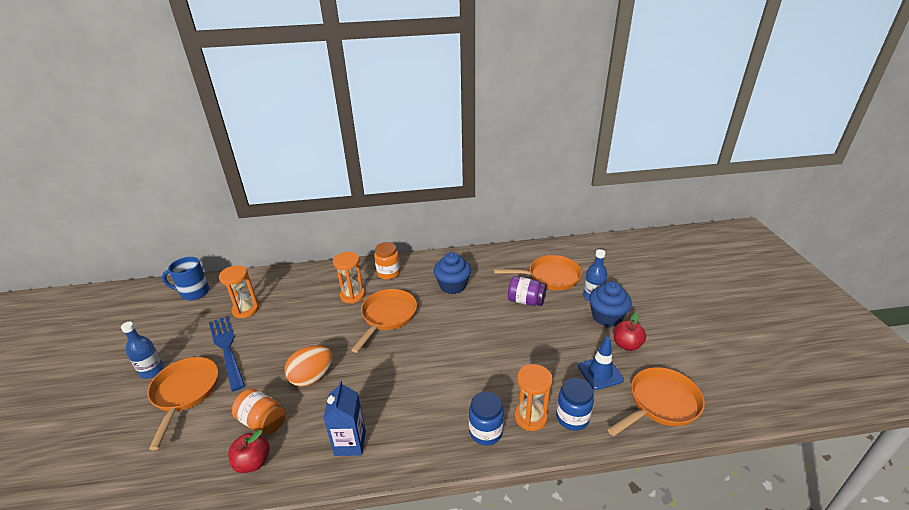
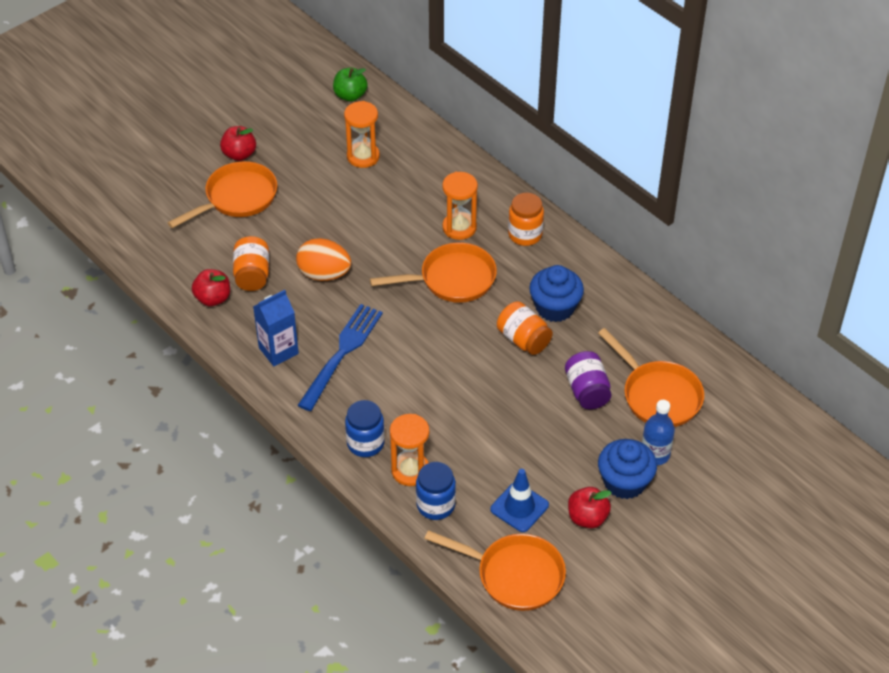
camera: 55 degrees right, 15 degrees up
blue bottle [121,322,164,379] -> red apple [220,126,256,161]
blue mug [162,257,209,300] -> green apple [333,68,368,101]
blue fork [209,316,245,392] -> blue fork moved to [298,304,383,411]
none -> orange jar [497,301,553,355]

